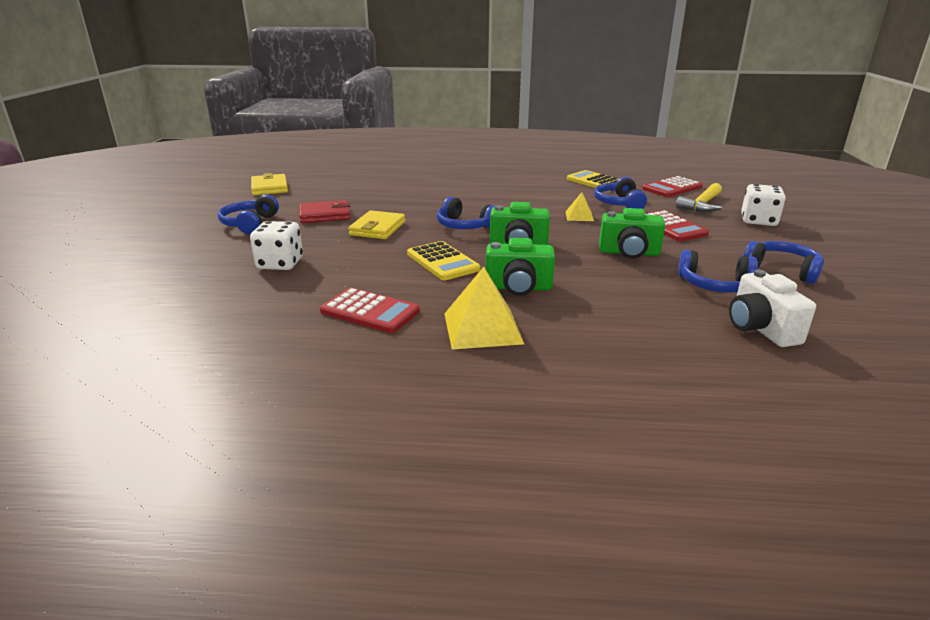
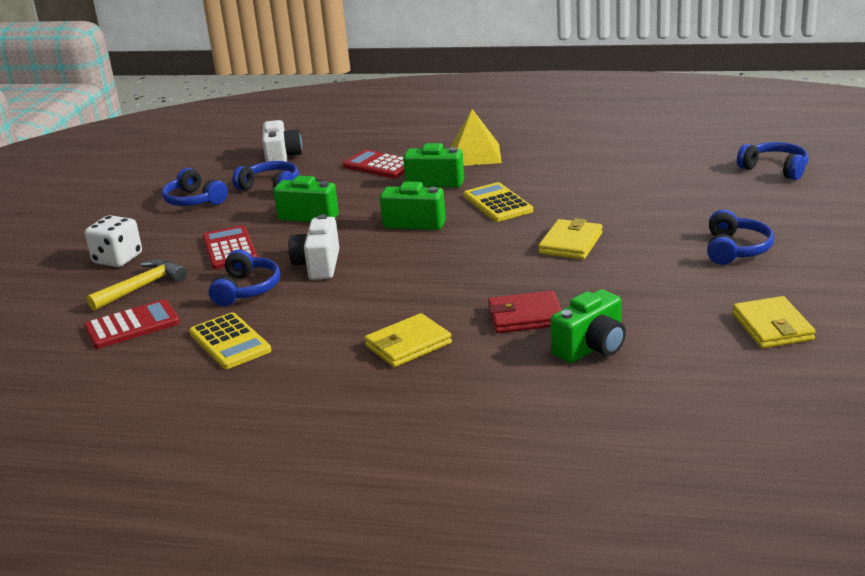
camera: 170 degrees left, 0 degrees up
white dice [250,221,303,270] -> none
red wallet [299,200,351,223] -> red wallet moved to [488,291,561,333]
red calculator [320,288,420,333] -> red calculator moved to [343,150,405,178]
blue headphones [437,197,495,229] -> blue headphones moved to [737,142,809,180]
yellow pyramid [566,192,594,221] -> white camera [289,214,339,280]
none -> yellow wallet [364,313,452,367]
none -> green camera [550,289,626,363]

